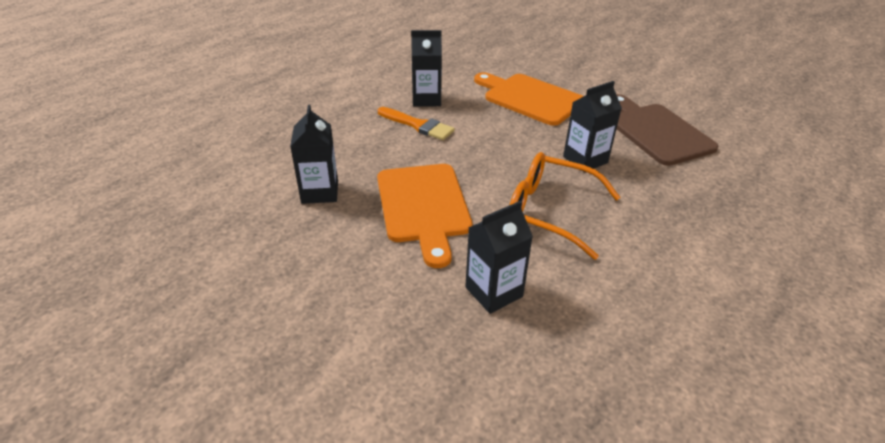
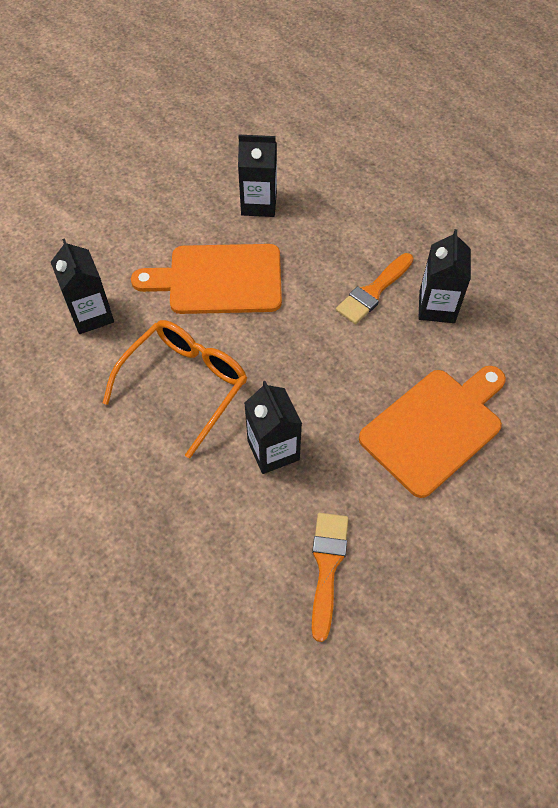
camera: 100 degrees right, 20 degrees up
brown cutting board [616,94,718,166] -> orange brush [312,513,349,642]

